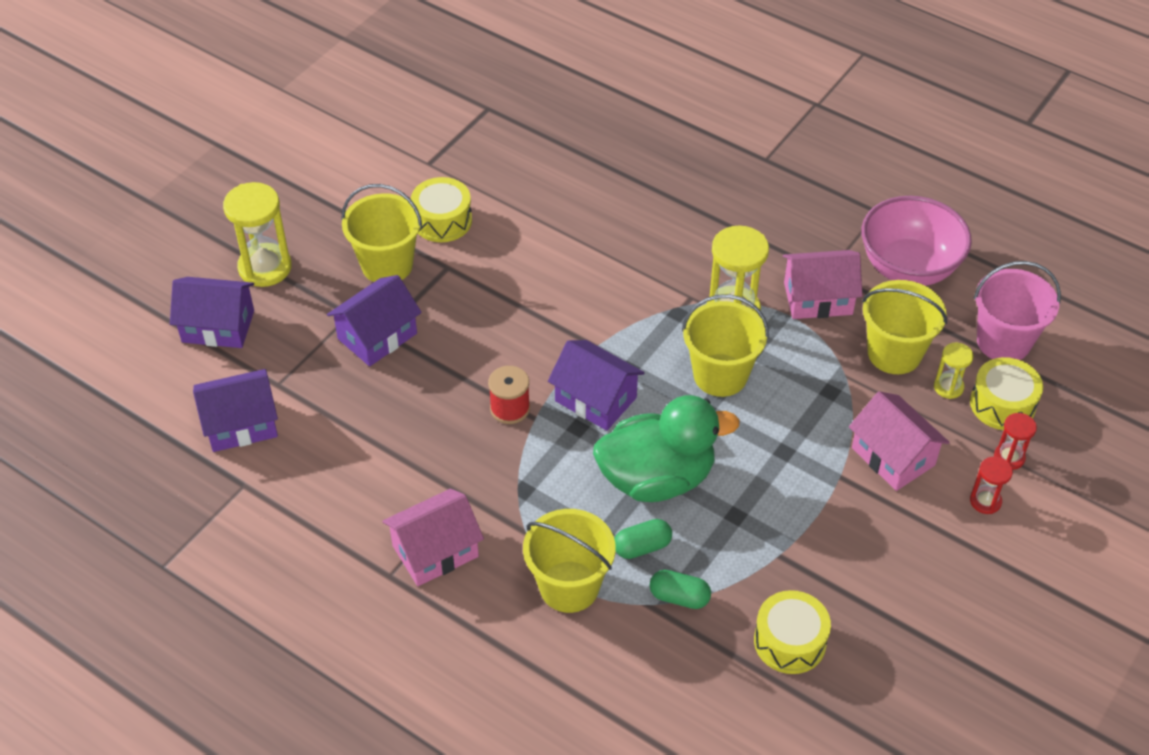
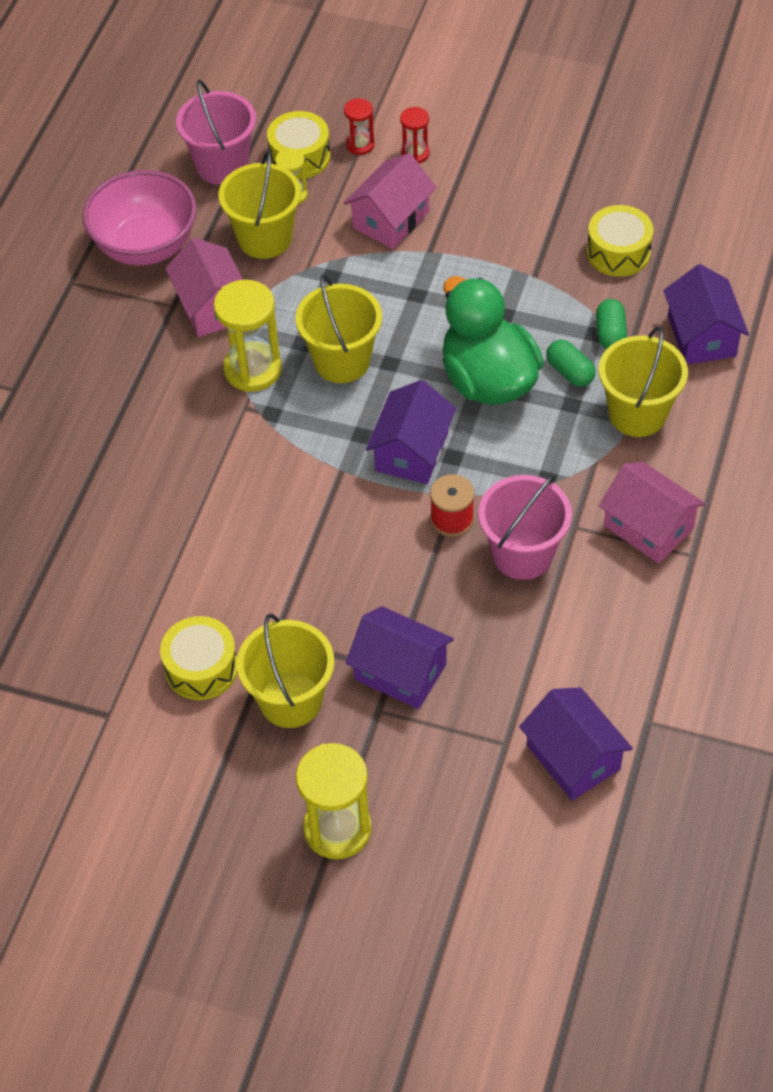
camera: 105 degrees left, 5 degrees up
purple house [170,277,254,348] -> purple house moved to [663,264,749,365]
none -> pink bucket [478,474,572,580]

